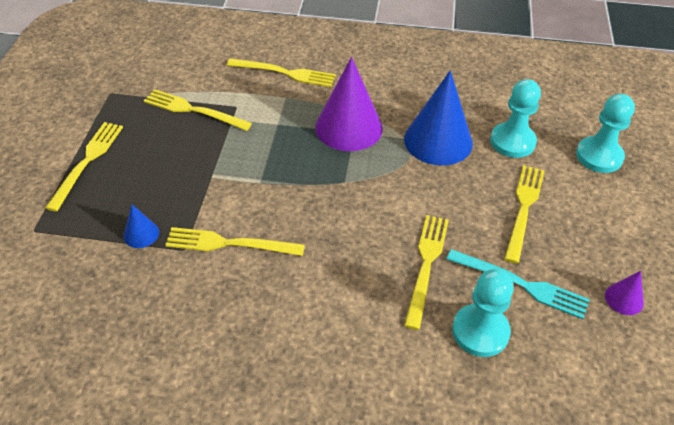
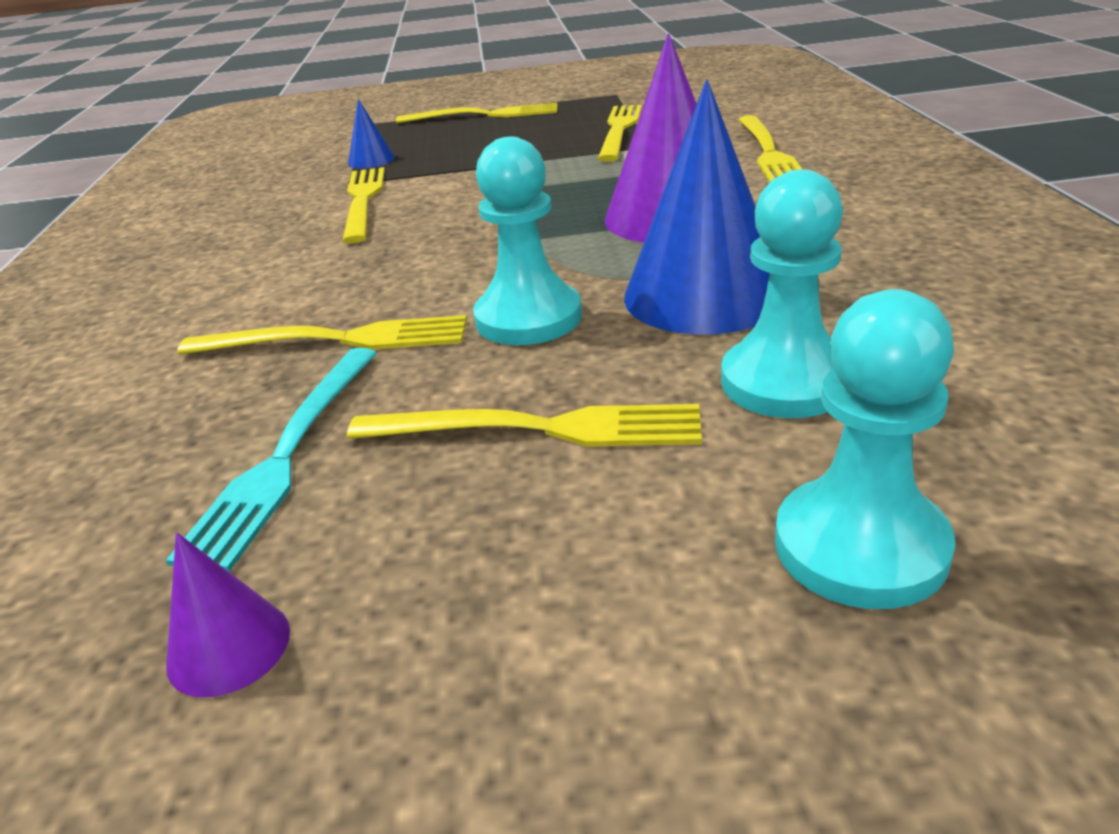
camera: 80 degrees right, 15 degrees down
turquoise pawn [452,269,514,357] -> turquoise pawn moved to [473,137,582,345]

